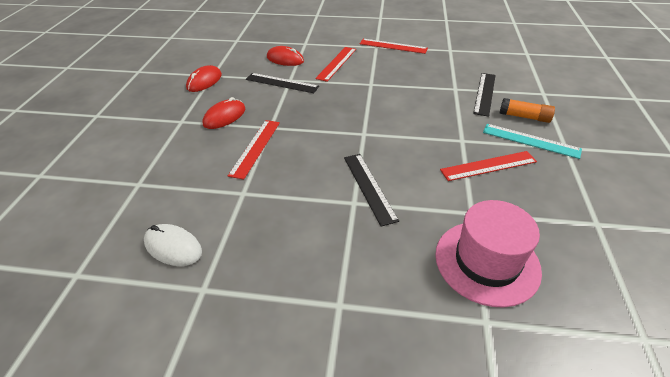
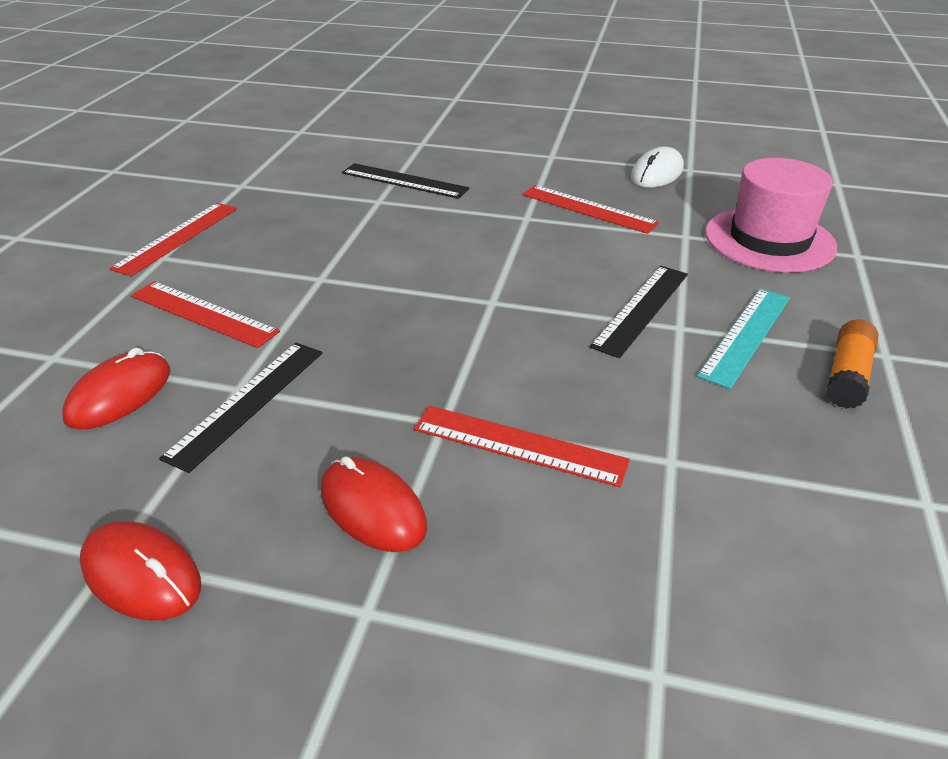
camera: 85 degrees left, 5 degrees down
white mouse [144,224,202,266] -> white mouse moved to [631,147,684,187]
black ruler [344,154,399,227] -> black ruler turned 45 degrees counterclockwise [590,266,688,358]
red ruler [440,151,537,181] -> red ruler turned 45 degrees counterclockwise [522,185,659,234]
turquoise ruler [483,124,582,159] -> turquoise ruler moved to [697,288,790,389]
orange glue stick [500,98,555,123] -> orange glue stick moved to [826,319,878,409]

